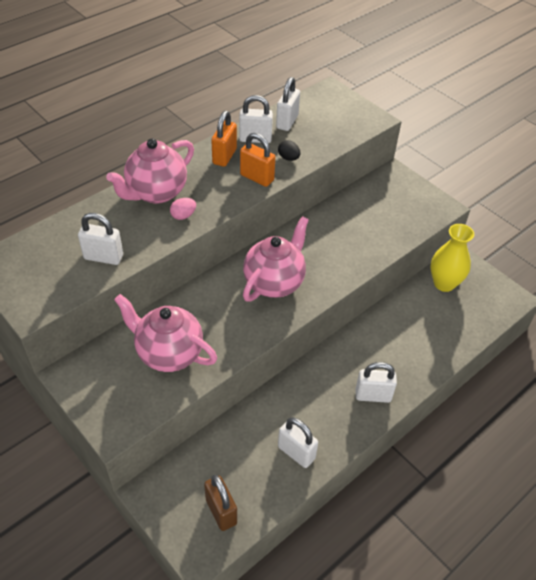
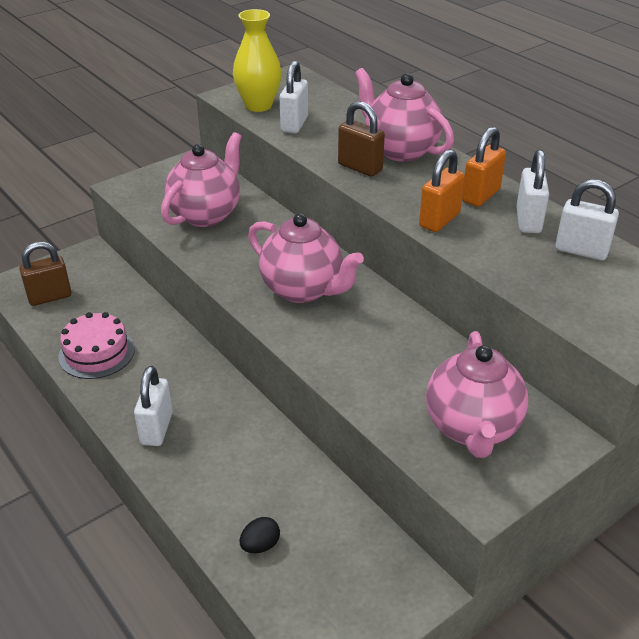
camera: 95 degrees right, 10 degrees down
pink egg [170,198,196,220] -> brown padlock [338,101,385,177]
orange padlock [211,111,237,167] -> orange padlock turned 75 degrees counterclockwise [462,127,506,207]
black egg [278,140,300,161] -> black egg moved to [239,517,280,553]
white padlock [278,417,318,468] -> pink cake [59,312,135,379]
yellow vase [431,224,474,292] -> yellow vase moved to [233,9,281,112]
none -> pink teapot [426,331,528,458]

